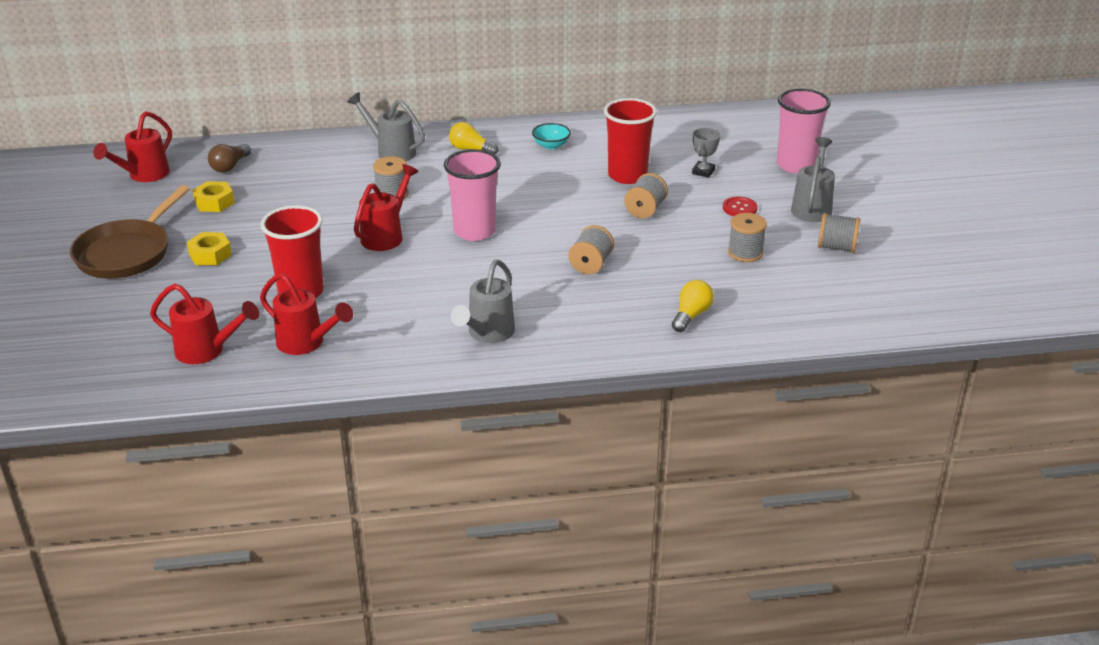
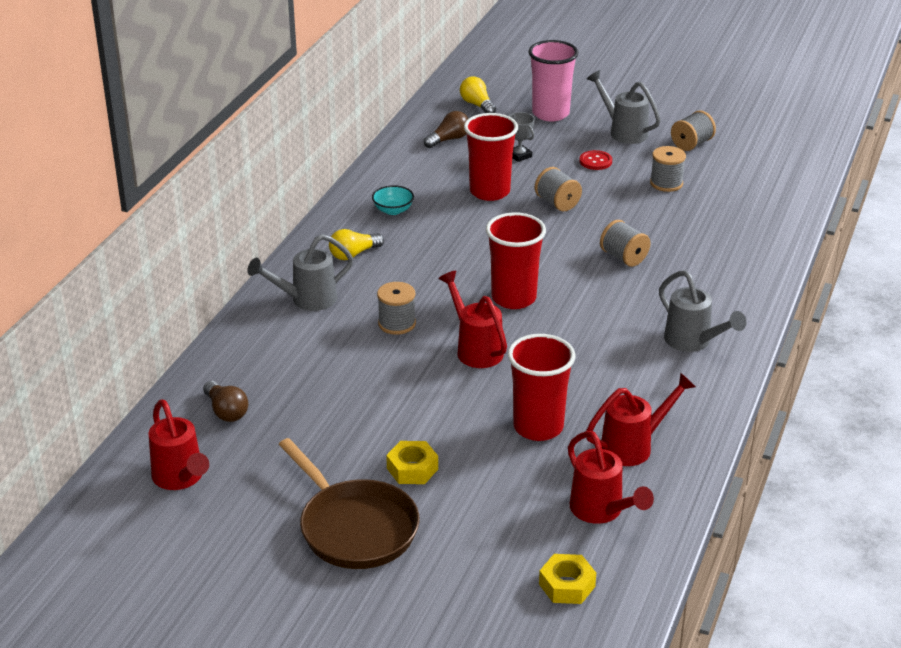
camera: 60 degrees left, 0 degrees up
red watering can [150,284,259,364] -> red watering can turned 105 degrees clockwise [568,431,654,524]
yellow nut [193,181,235,212] -> yellow nut moved to [539,554,596,604]
pink cup [444,149,501,241] -> red cup [486,212,546,309]
yellow light bulb [672,280,714,332] -> yellow light bulb moved to [460,77,496,113]
none -> brown light bulb [424,111,468,148]

